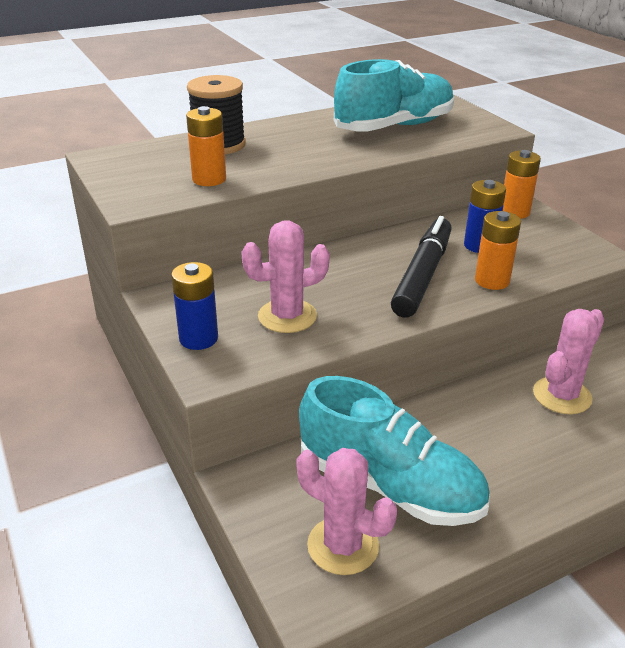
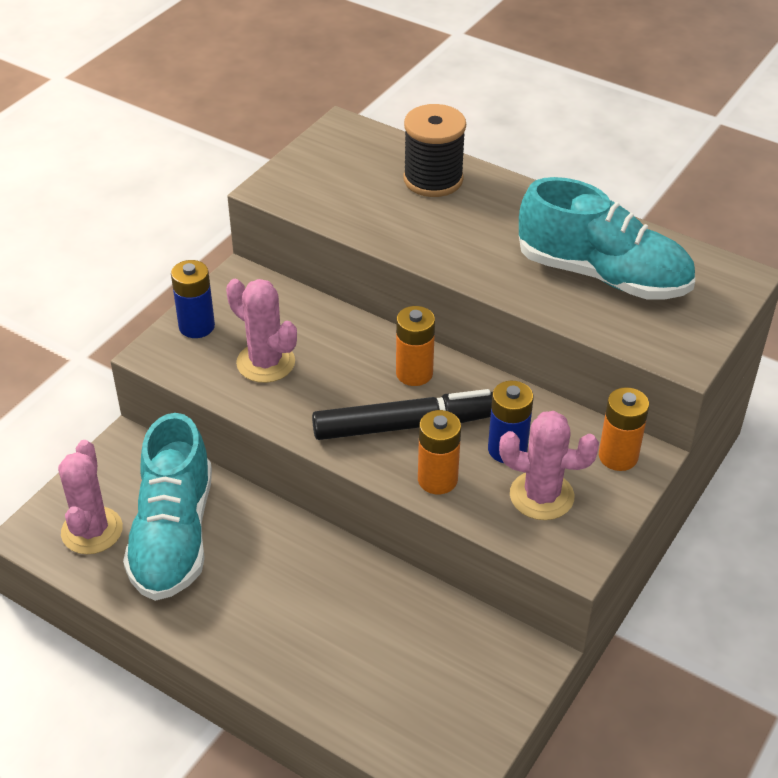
camera: 60 degrees right, 10 degrees up
orange battery [186,106,226,186] -> orange battery moved to [396,306,435,386]
pink cactus [533,309,604,414] -> pink cactus moved to [499,411,599,520]

